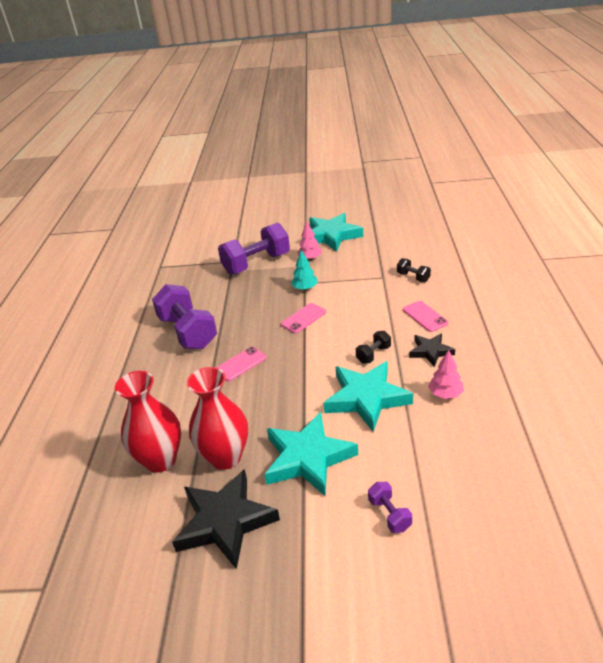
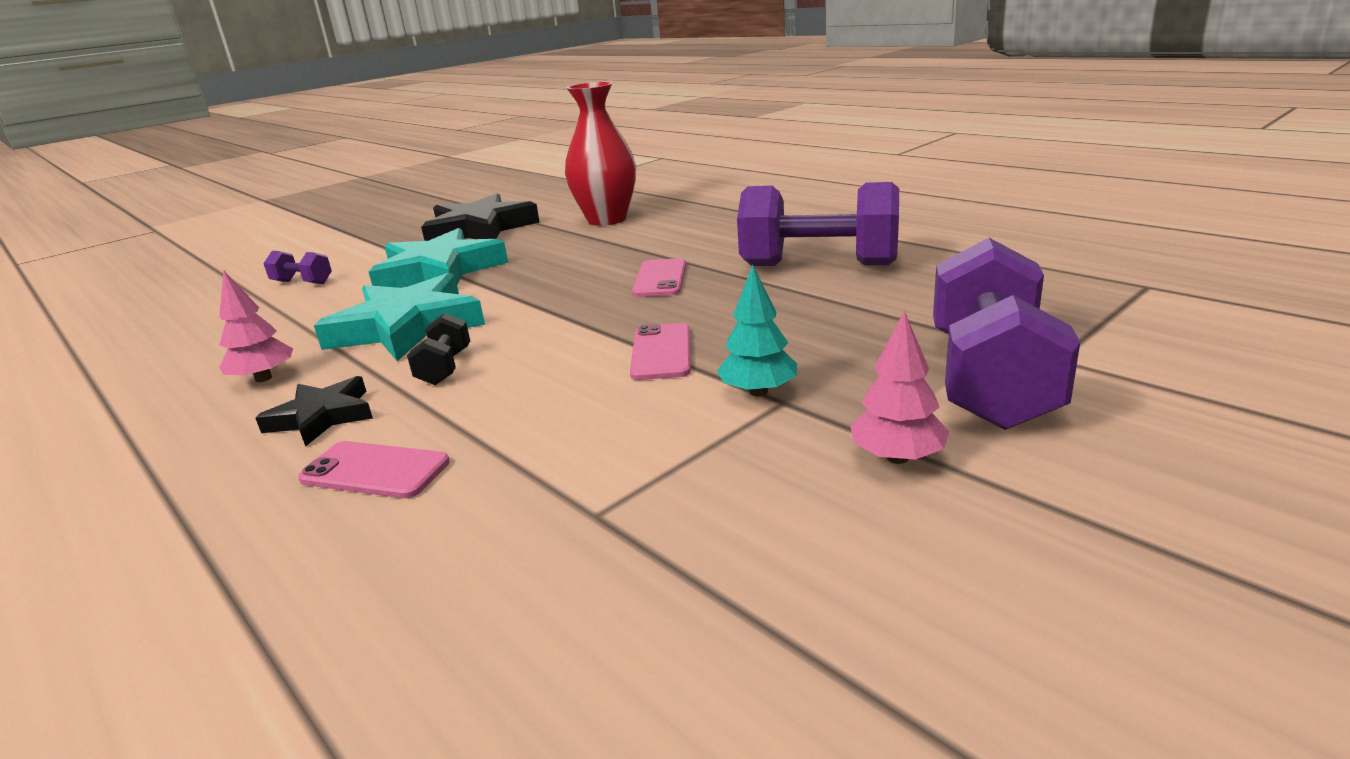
camera: 135 degrees right, 10 degrees down
red vase [187,367,248,470] -> none
turquoise star [309,213,363,252] -> none
black dumbbell [397,258,431,282] -> none

